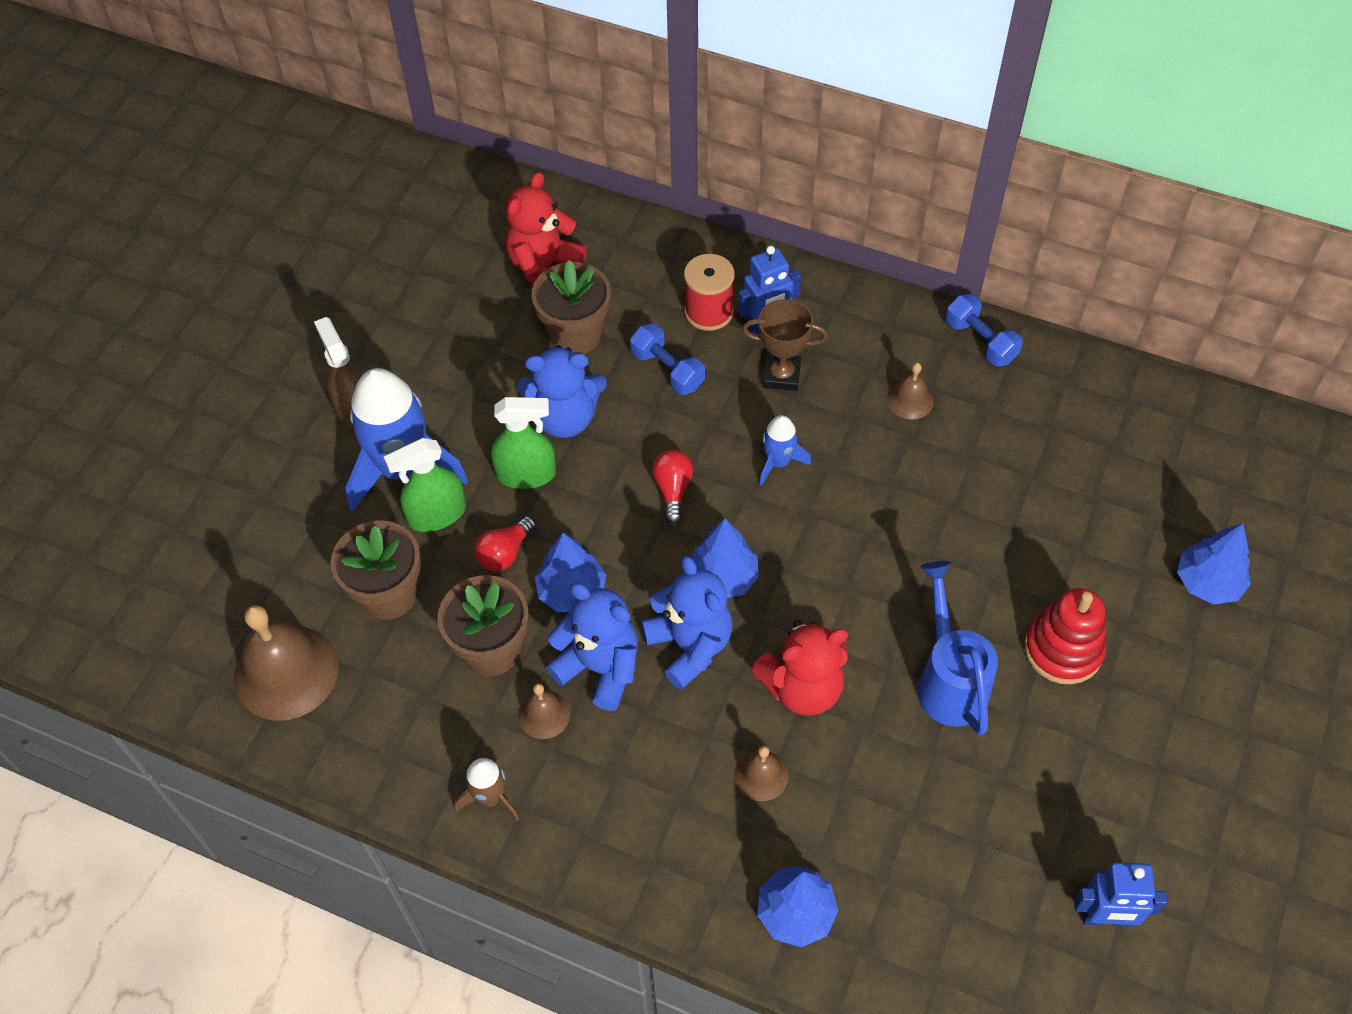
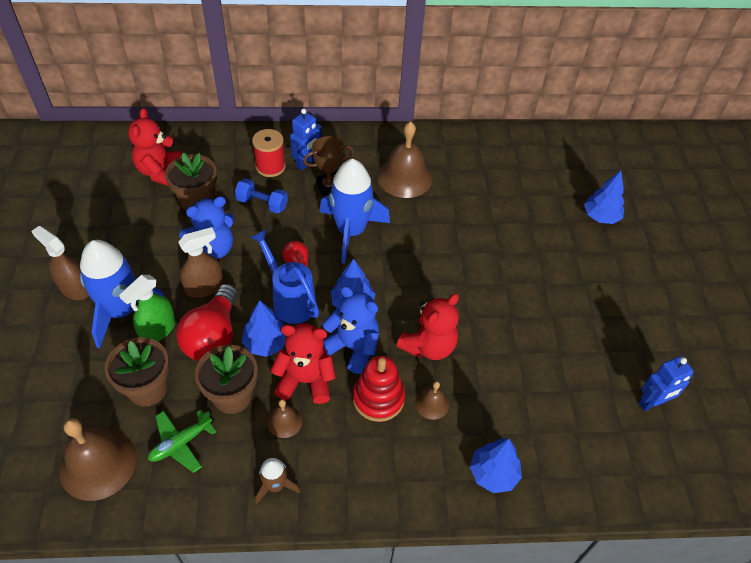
camera: 30 degrees left, 5 degrees down
red light bulb [475,516,536,571] -> red light bulb [176,284,238,361], size x1.93
green spray bottle [491,397,556,489] -> brown spray bottle [178,227,223,298]
blue teddy bear [546,583,638,711] -> red teddy bear [271,323,336,404]
blue rocket [759,415,812,486] -> blue rocket [320,159,390,264], size x2.06
brown bell [887,363,934,419] -> brown bell [377,121,432,198], size x2.02
blue watering can [918,561,998,736] -> blue watering can moved to [250,229,319,324]
blue dumbbell [945,294,1023,367] -> none
red stacking toy [1024,588,1106,684] -> red stacking toy moved to [353,356,405,422]
none -> green plane [148,410,216,473]

